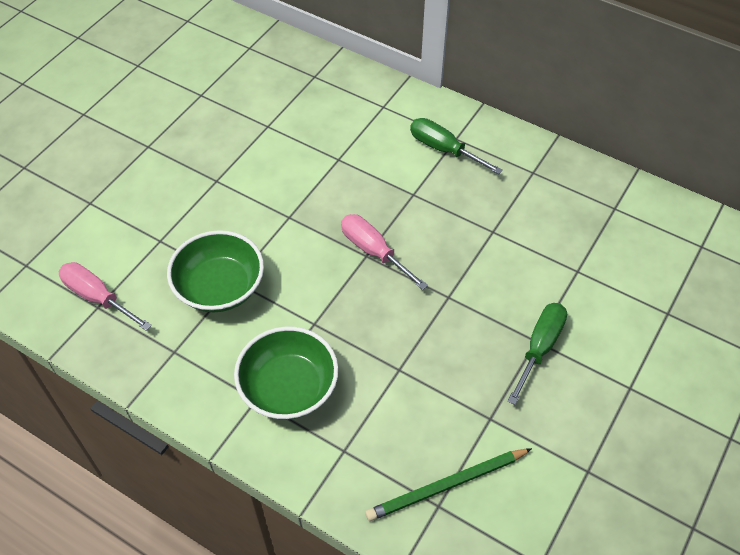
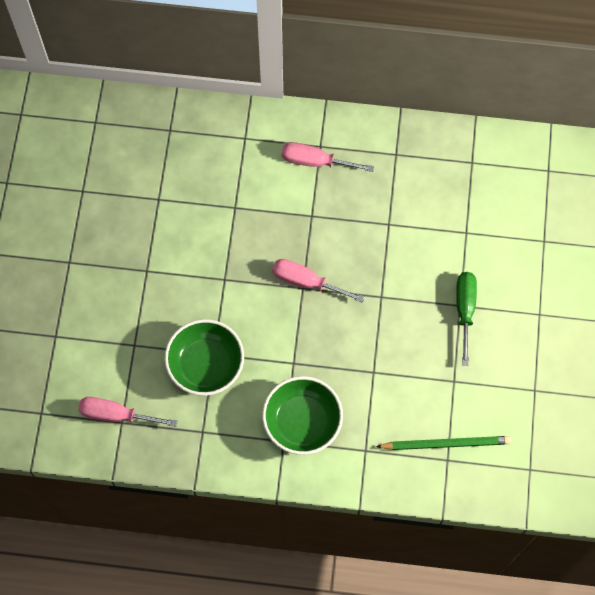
camera: 25 degrees left, 15 degrees up
green pencil [365,448,532,521] -> green pencil turned 135 degrees counterclockwise [376,436,511,450]
green screwdriver [410,118,503,174] -> pink screwdriver [282,142,374,172]

